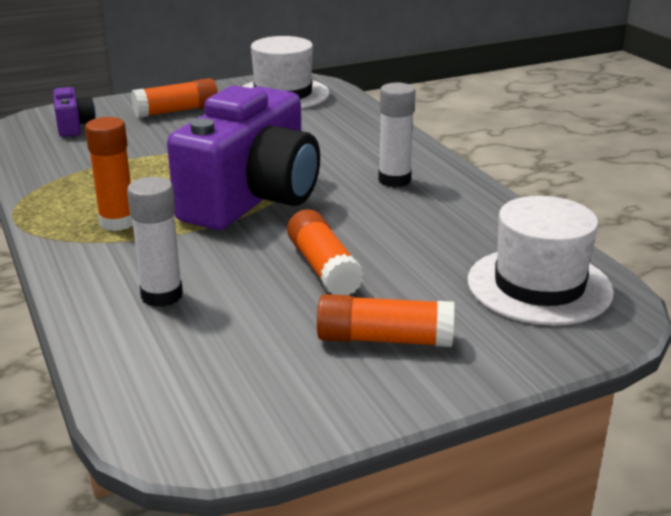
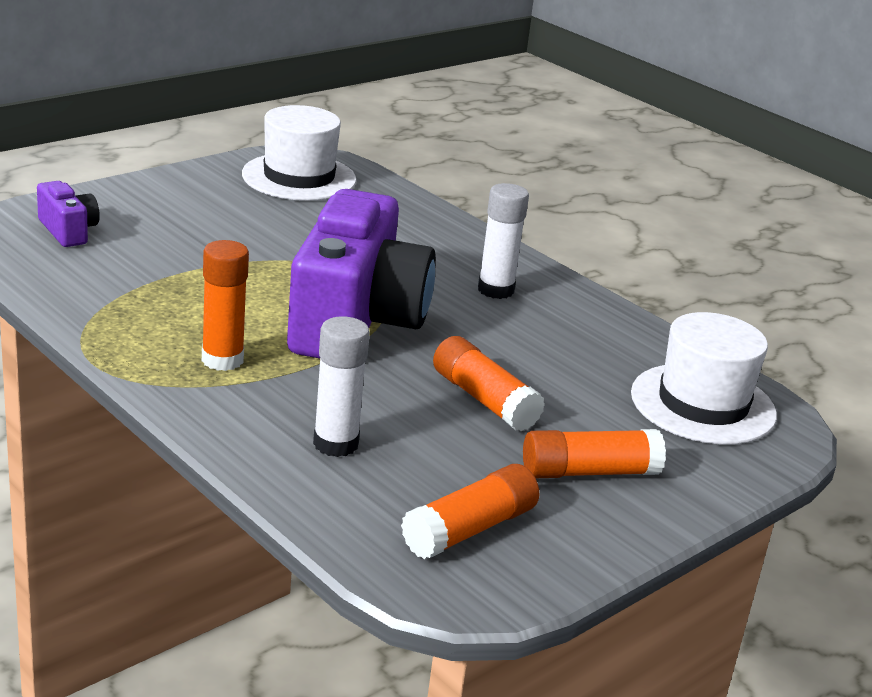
camera: 20 degrees left, 0 degrees up
orange glue stick [131,78,218,118] -> orange glue stick moved to [401,464,539,559]

